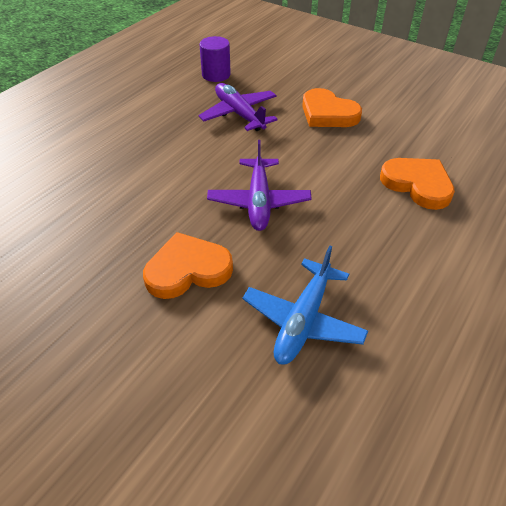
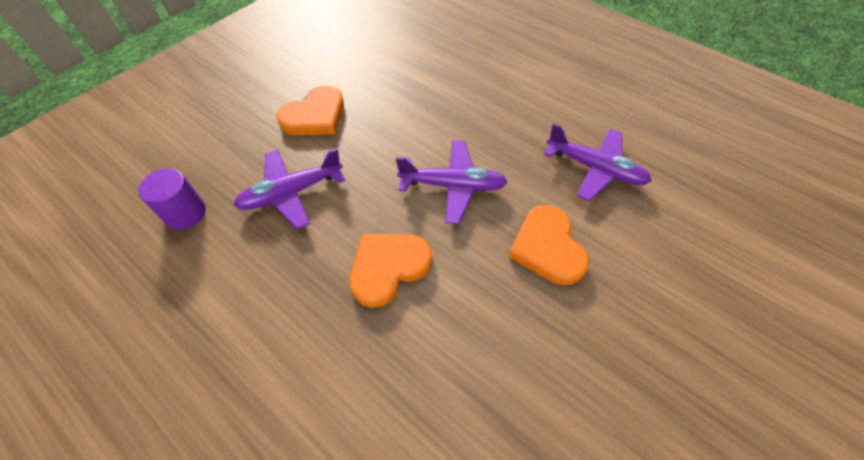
camera: 85 degrees left, 10 degrees up
blue plane [242,245,368,365] -> purple plane [544,123,651,201]
orange heart [380,158,455,210] -> orange heart moved to [350,234,432,308]

